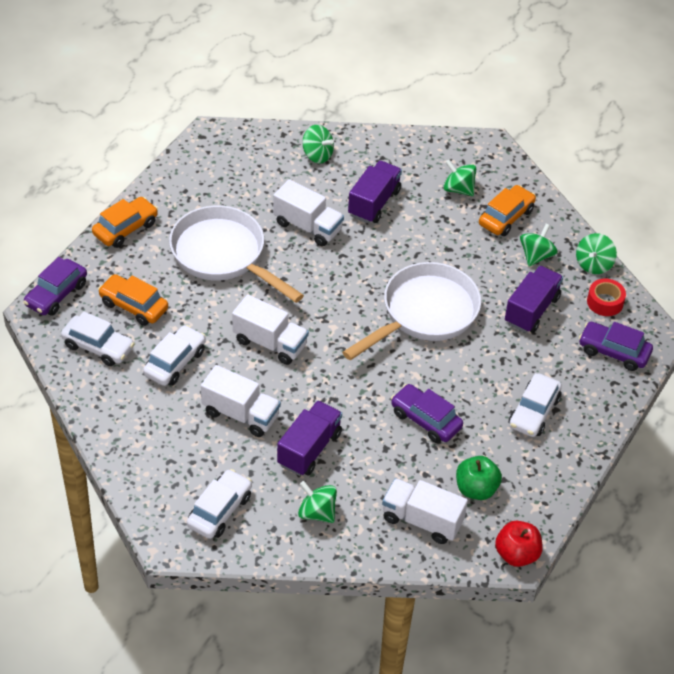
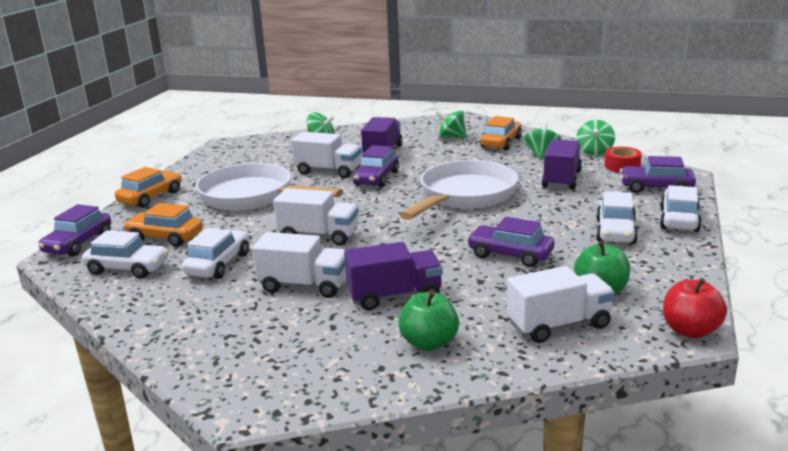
camera: 10 degrees left, 25 degrees down
white car [187,469,252,539] -> white car moved to [660,185,702,232]
purple truck [277,400,342,476] -> purple truck turned 60 degrees clockwise [344,242,443,310]
green spinning top [298,481,337,523] -> green apple [398,291,459,351]
white truck [382,478,468,544] -> white truck turned 150 degrees clockwise [507,266,615,343]
none -> purple car [353,145,399,187]

